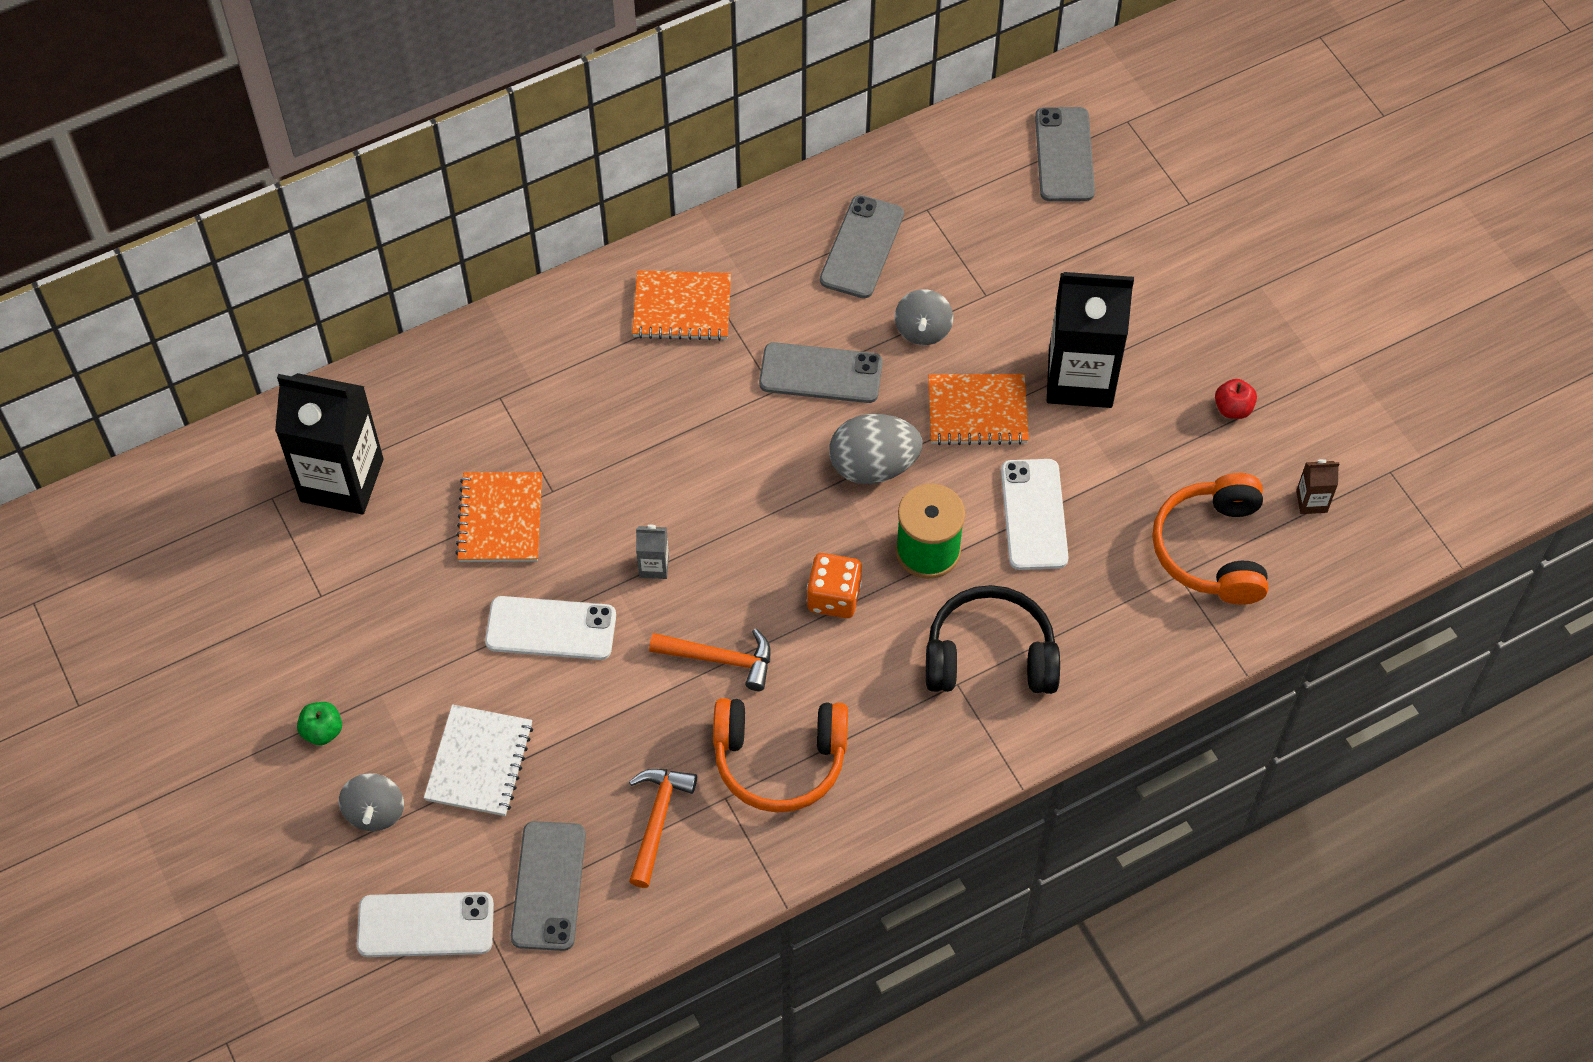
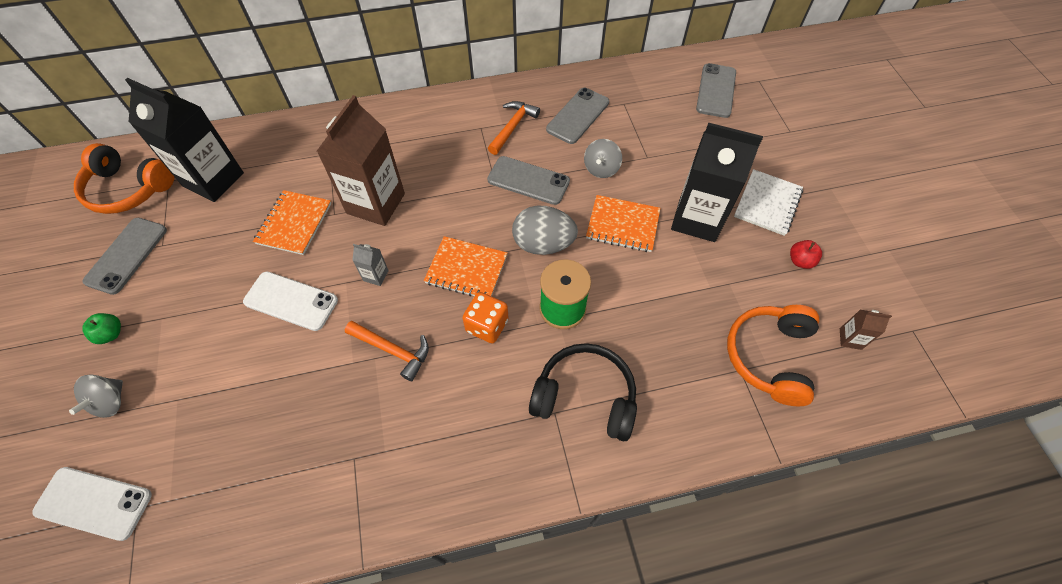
camera: 15 degrees right, 0 degrees up
white notebook [424,704,533,816] -> white notebook moved to [734,169,803,236]
grey phone [511,821,586,951] -> grey phone moved to [83,218,167,295]
orange hammer [629,769,697,888] -> orange hammer moved to [488,101,540,155]
orange notebook [632,270,731,341] -> orange notebook moved to [424,236,507,297]
orange headphones [713,698,848,813] -> orange headphones moved to [74,143,174,214]
white phone [1001,459,1069,570] -> none
none -> brown carton [317,95,405,226]

